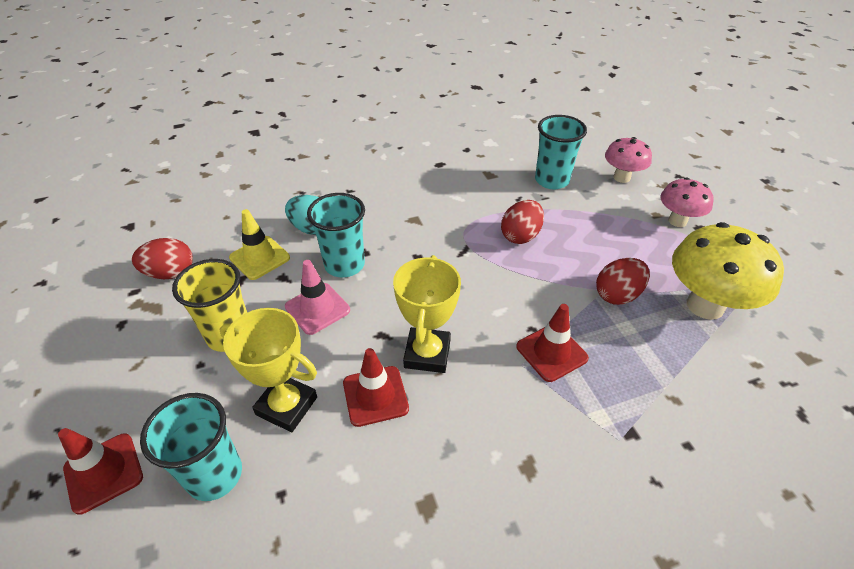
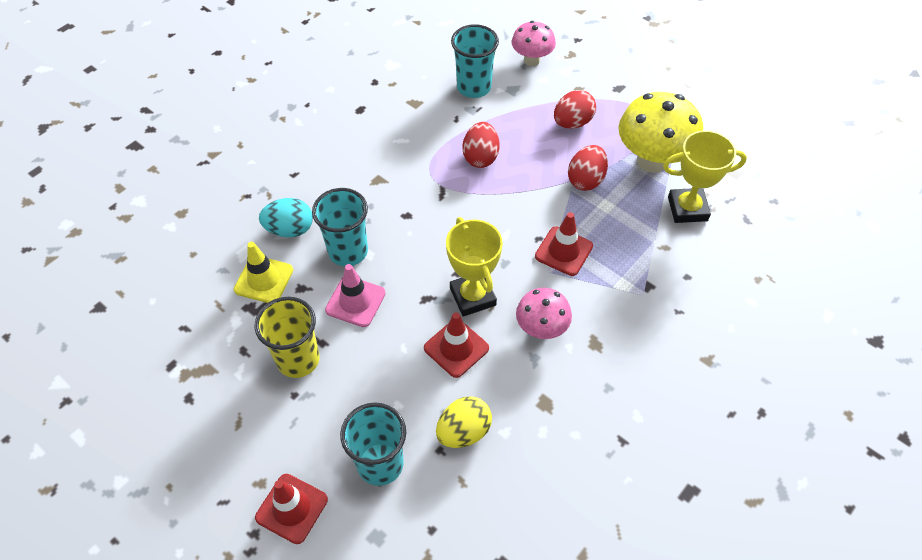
camera: 30 degrees left, 10 degrees up
red egg [132,238,193,279] -> red egg moved to [554,90,596,129]
yellow trophy [220,308,317,432] -> yellow trophy moved to [663,130,747,223]
pink mushroom [660,177,714,227] -> pink mushroom moved to [516,288,572,339]
none -> yellow egg [436,396,492,448]

